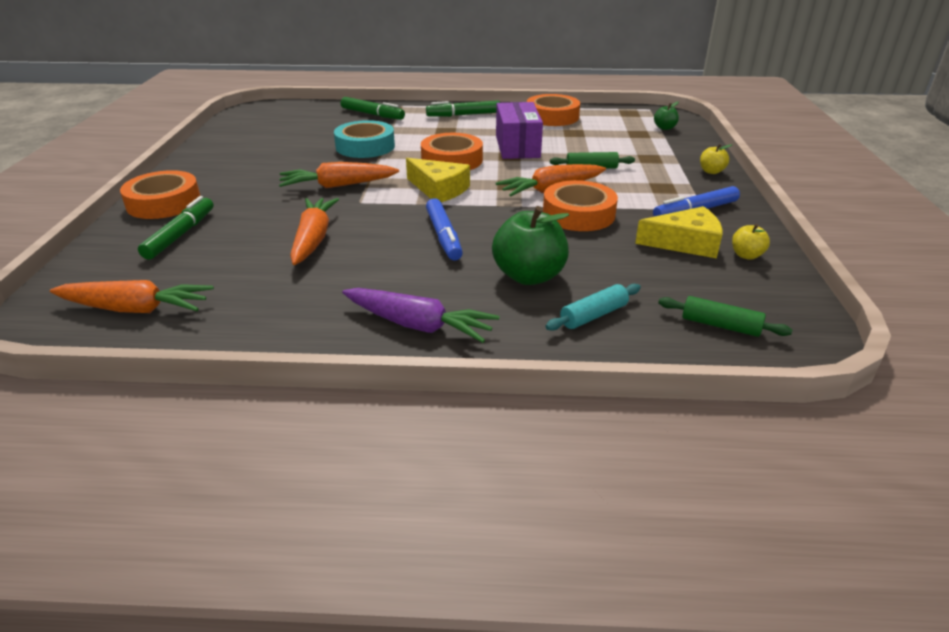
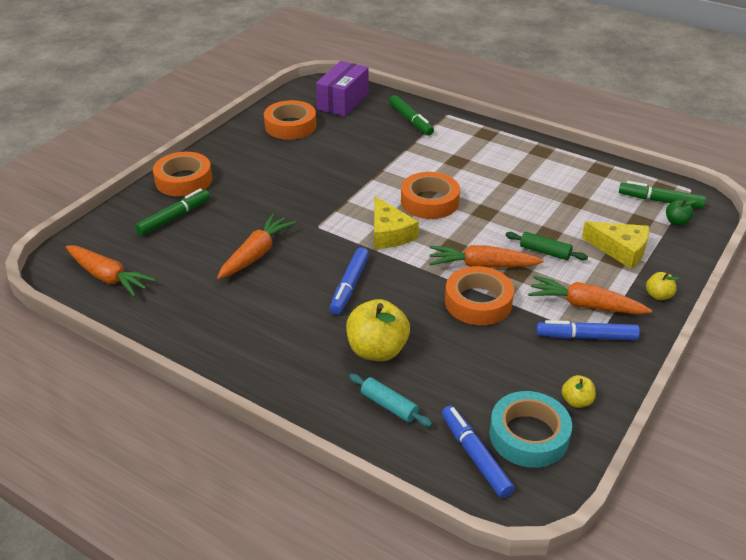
camera: 30 degrees right, 5 degrees up
orange carrot [279,162,399,188] -> orange carrot moved to [528,276,652,314]
turquoise tape [334,120,395,158] -> turquoise tape moved to [489,391,572,468]
purple carrot [342,288,499,343] -> none
green marker [426,101,500,117] -> green marker moved to [619,181,706,209]
green apple [492,206,569,285] -> yellow apple [346,299,410,361]
purple box [496,102,543,159] -> purple box moved to [316,61,369,116]
orange tape [527,94,580,126] -> orange tape moved to [264,100,316,139]
turquoise rolling pin [545,284,641,331] -> turquoise rolling pin turned 45 degrees clockwise [349,374,432,427]
yellow cheese [635,206,722,259] -> yellow cheese moved to [582,221,649,269]
green rolling pin [658,296,792,337] -> blue marker [442,406,515,498]

